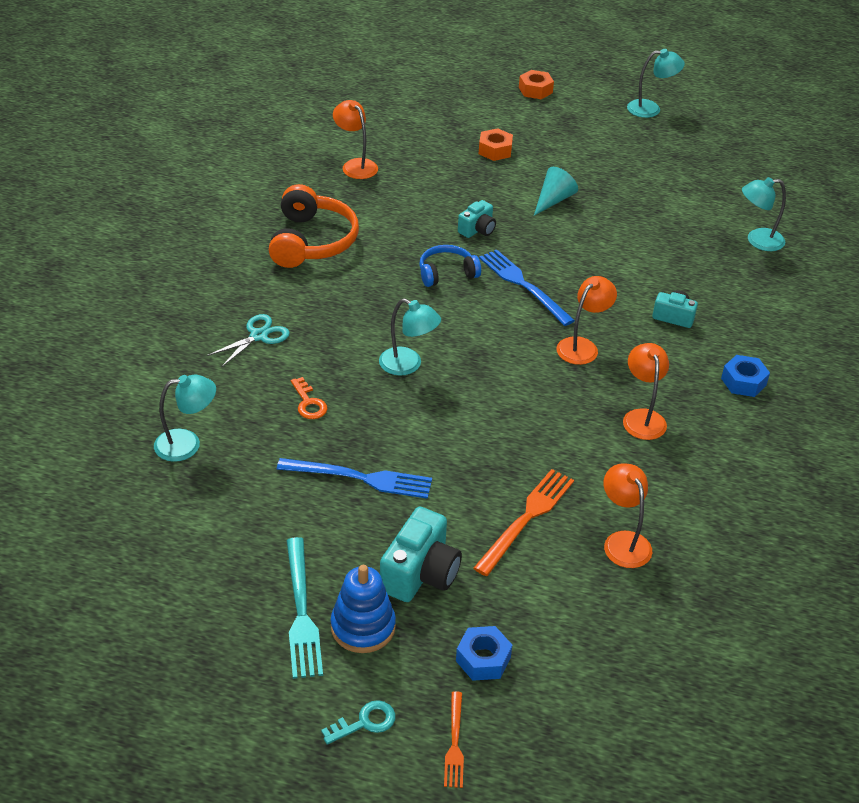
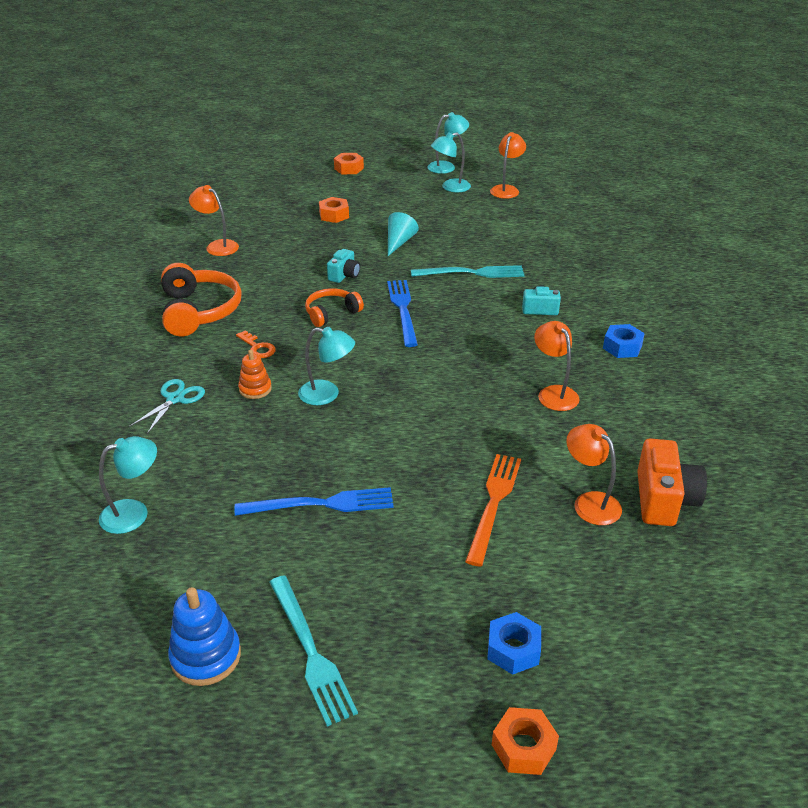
camera: 15 degrees left, 5 degrees down
orange key [291,377,327,419] -> orange key moved to [236,330,276,358]
turquoise key [321,700,395,745] -> none
blue stacking toy [331,565,396,653] -> blue stacking toy moved to [168,587,241,686]
turquoise camera [380,507,462,602] -> none
blue headphones [419,245,481,287] -> orange headphones [305,288,364,327]
orange fork [444,691,464,788] -> orange nut [492,707,559,775]
blue fork [479,249,575,326] -> blue fork turned 45 degrees clockwise [387,280,418,347]
orange lamp [556,276,617,365] -> orange lamp moved to [490,132,526,199]
turquoise lamp [742,177,786,251] -> turquoise lamp moved to [431,132,471,192]
none -> orange stacking toy [238,350,272,399]
none -> turquoise fork [411,265,525,278]
none -> orange camera [637,438,707,526]

